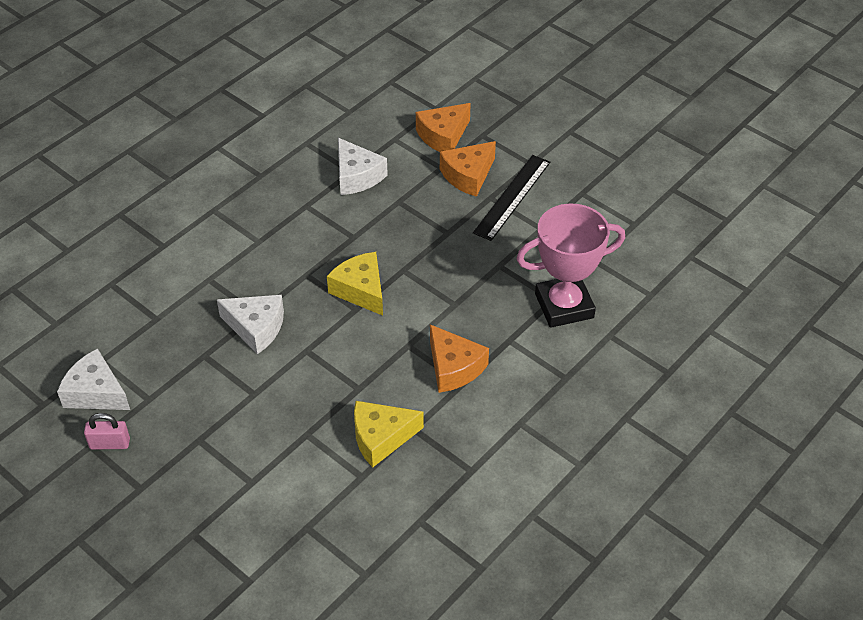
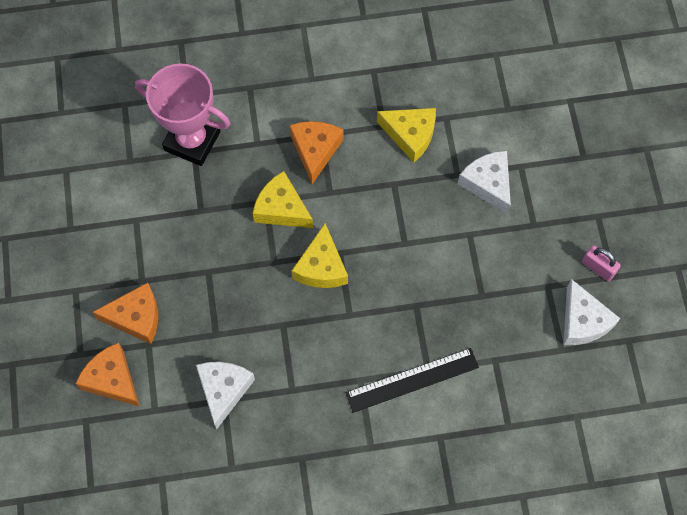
camera: 140 degrees left, 20 degrees up
white cheese [217,295,284,354] -> white cheese moved to [458,151,511,215]
orange cheese [416,103,471,152] -> orange cheese turned 135 degrees counterclockwise [75,343,140,407]
black ruler [473,155,550,241] -> black ruler moved to [345,348,479,413]
none -> yellow cheese [252,171,313,228]

